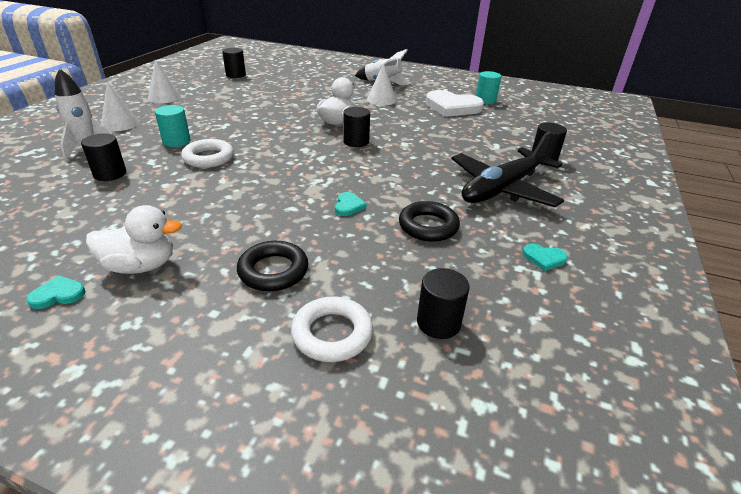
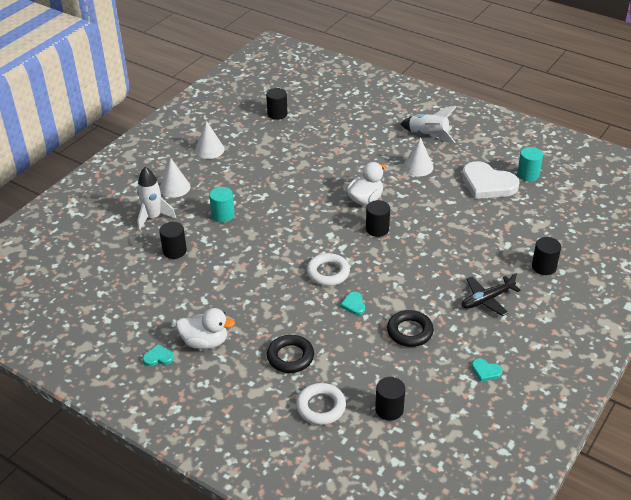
camera: 15 degrees right, 5 degrees up
white ring [181,139,234,168] -> white ring moved to [306,253,350,286]
turquoise heart [335,192,367,216] -> turquoise heart turned 150 degrees clockwise [340,292,365,315]
black plane [451,132,564,207] -> black plane [462,273,521,316], size x0.58

